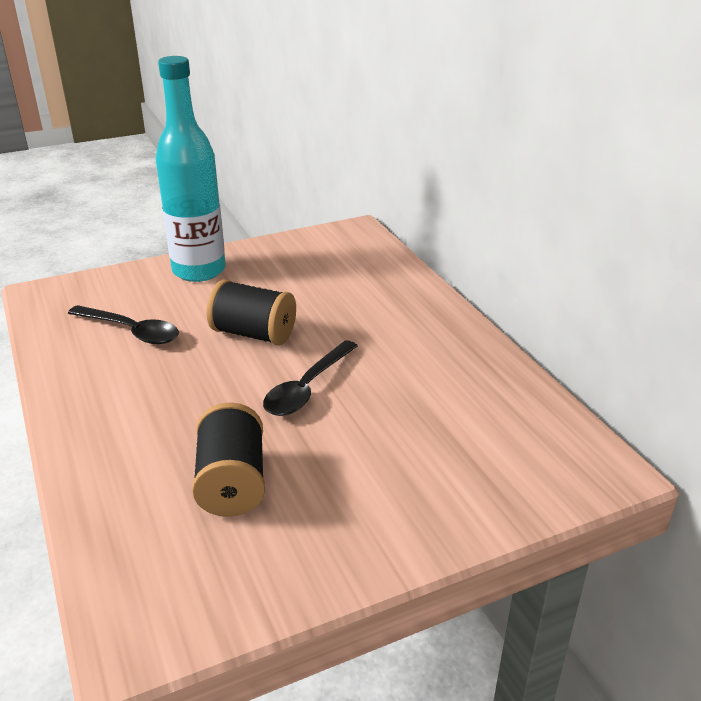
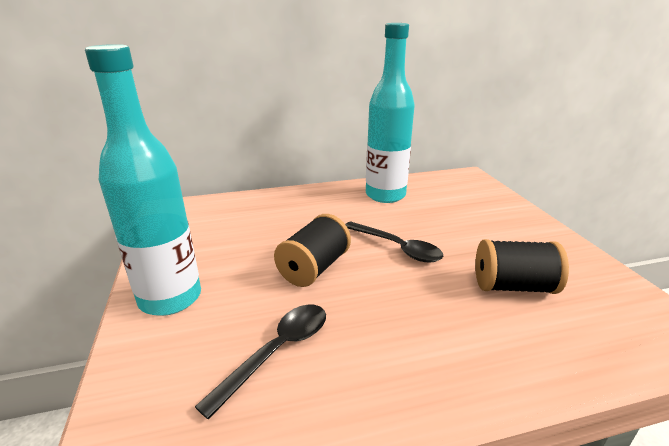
camera: 80 degrees left, 5 degrees down
none -> turquoise bottle [366,23,415,203]

